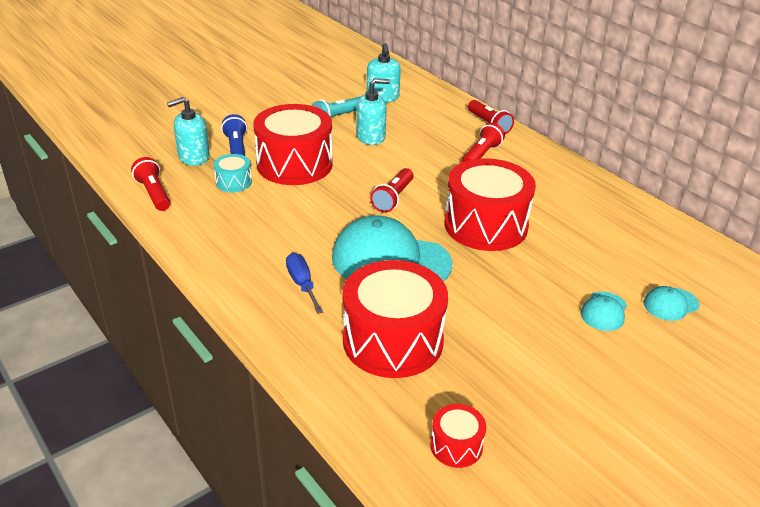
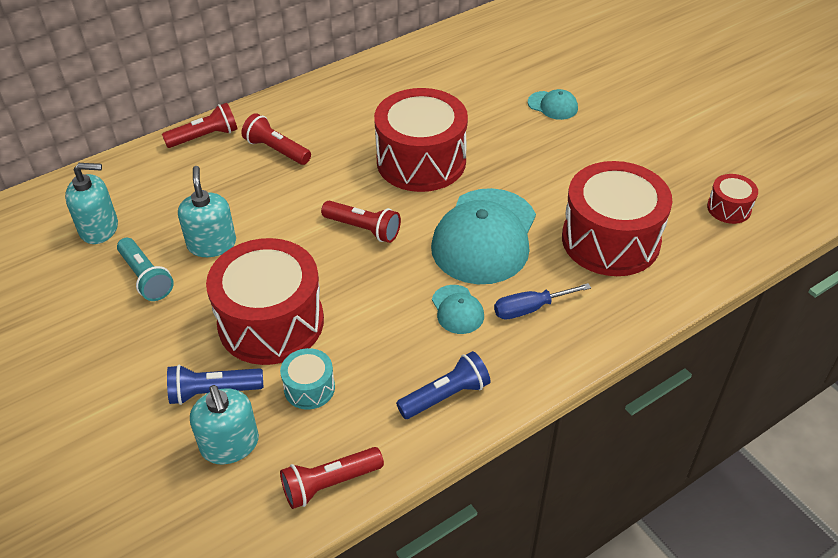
camera: 85 degrees left, 10 degrees up
turquoise cap [644,286,700,321] -> turquoise cap moved to [432,285,484,334]
none -> blue flashlight [396,351,491,419]

